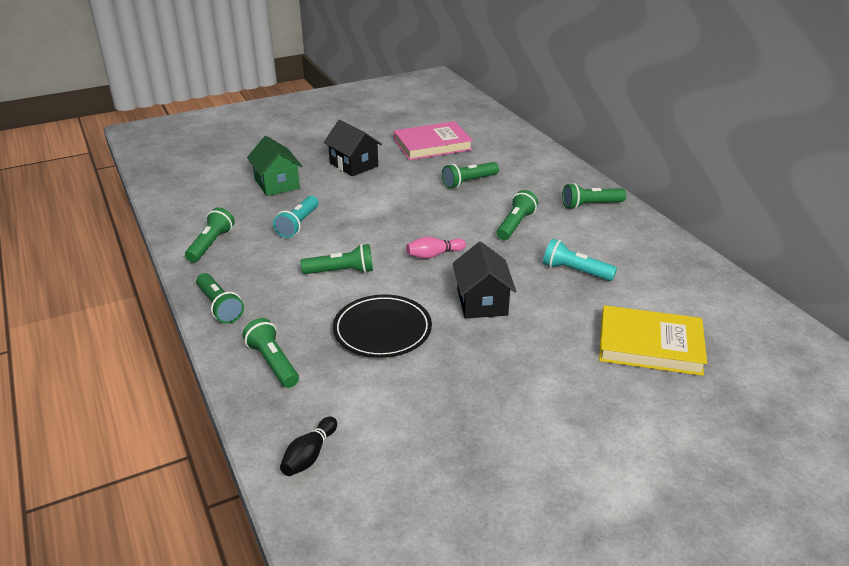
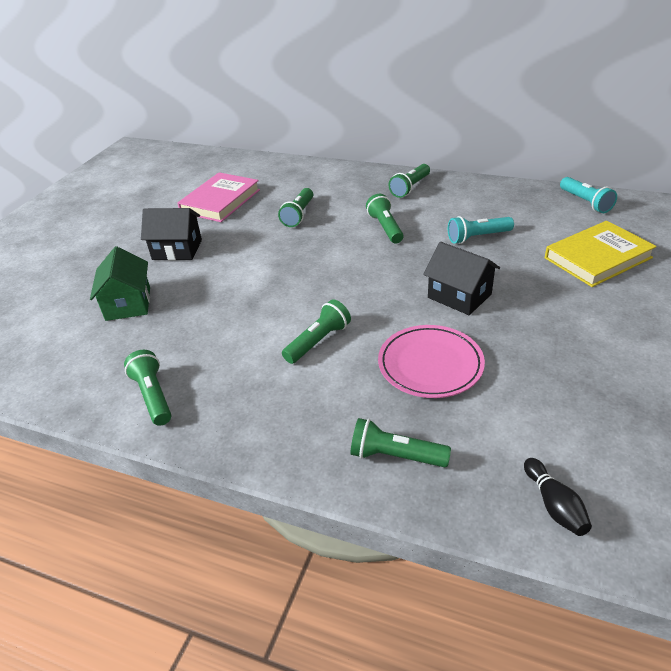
camera: 40 degrees left, 5 degrees up
green flashlight [196,273,244,324] -> none
green house [247,136,302,196] -> green house turned 60 degrees clockwise [90,246,150,321]
turquoise flashlight [273,196,319,238] -> turquoise flashlight moved to [560,177,617,213]
black plate [333,294,432,358] -> pink plate [378,325,485,398]
pink bowling pin [406,237,466,259] -> none

